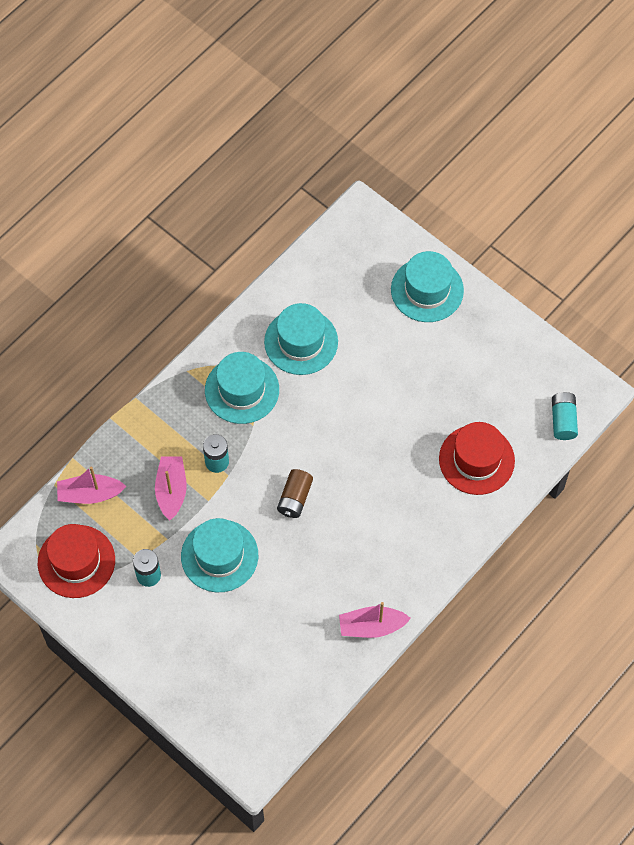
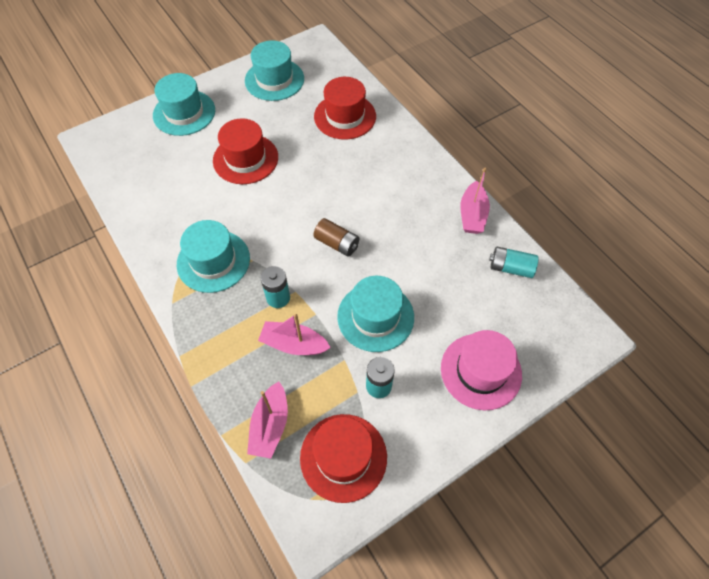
camera: 75 degrees left, 5 degrees down
turquoise hat [264,303,338,375] -> turquoise hat moved to [245,40,304,101]
turquoise battery [552,392,578,440] -> turquoise battery moved to [489,247,539,278]
none -> red hat [213,118,278,184]
none -> pink hat [441,330,522,411]

